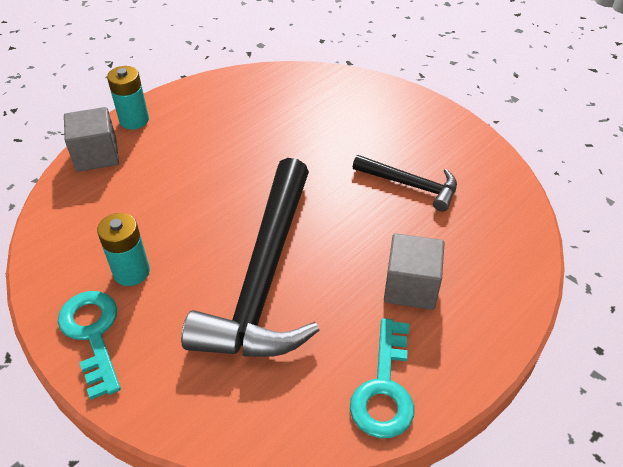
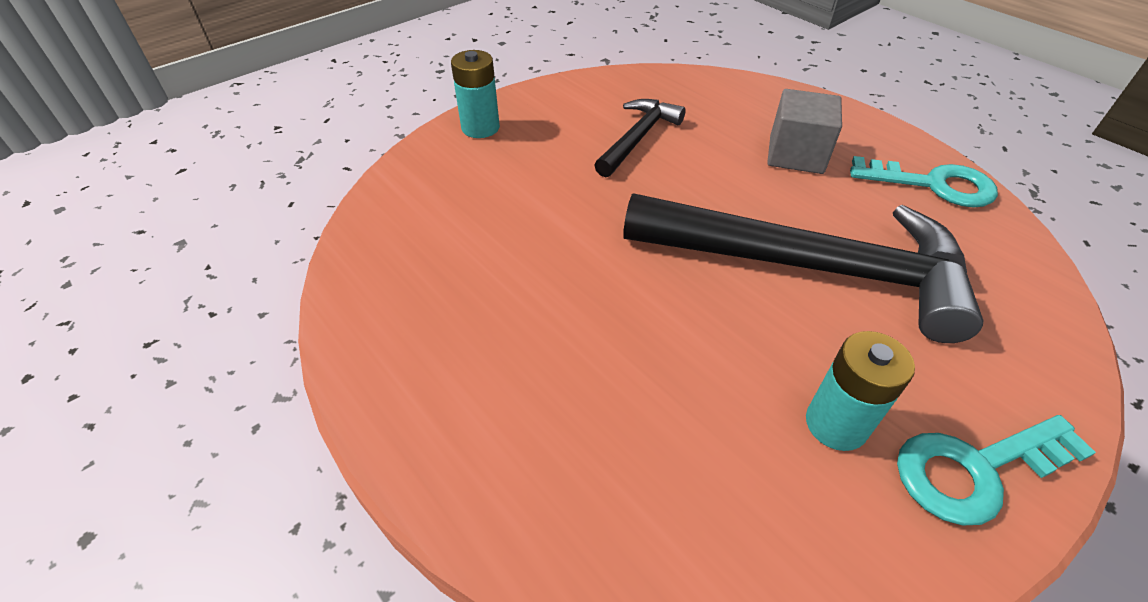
camera: 85 degrees left, 0 degrees up
grey cube [64,107,119,172] -> none
turquoise battery [107,66,149,130] -> turquoise battery moved to [451,50,500,138]

